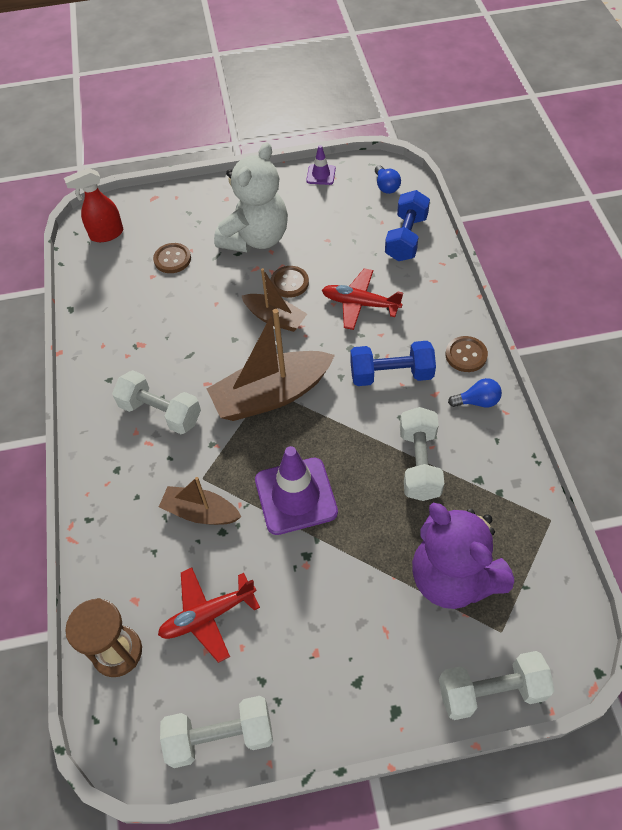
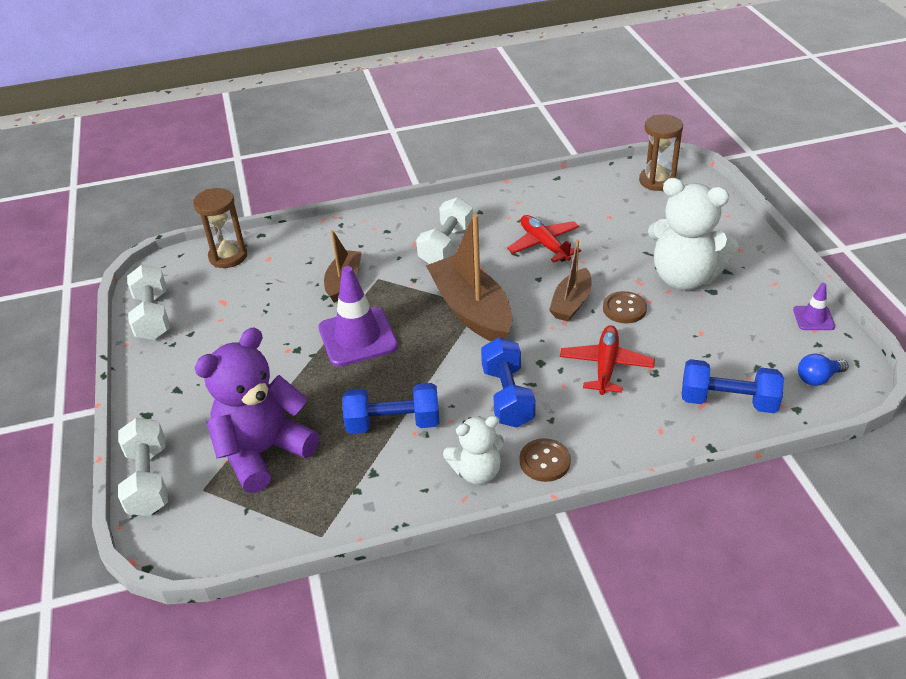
camera: 85 degrees right, 15 degrees down
red spray bottle [64,168,123,242] -> brown hourglass [639,114,683,191]
brown button [153,243,191,273] -> none
red plane [158,568,260,663] -> red plane moved to [507,215,581,262]
white dumbbell [400,407,444,501] -> blue dumbbell [342,383,439,434]
blue light bulb [448,378,502,408] -> white teddy bear [443,416,504,484]

